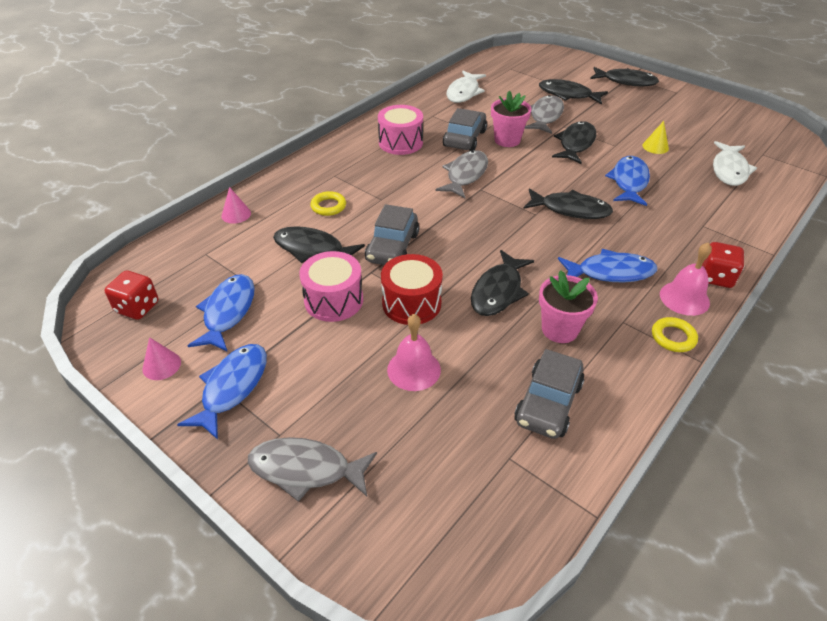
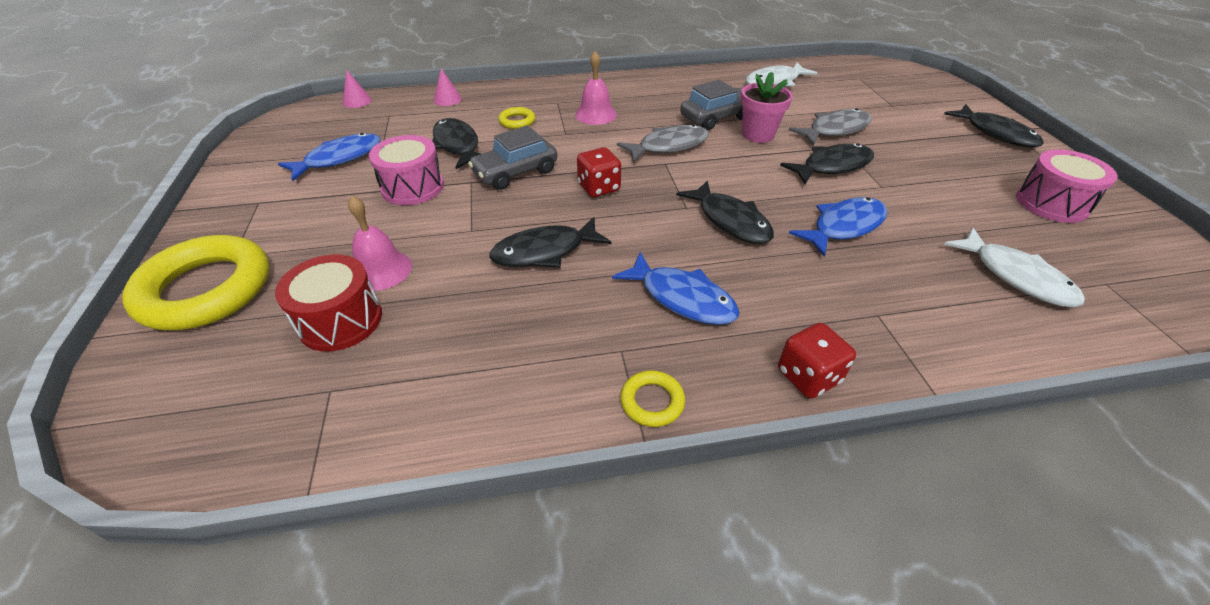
camera: 40 degrees right, 0 degrees up
red dice [105,271,158,320] -> red dice moved to [577,147,621,197]
pink cone [142,337,181,380] -> pink cone moved to [342,70,372,108]
blue fish [177,344,267,440] -> none
grey fish [248,437,377,502] -> yellow ring [122,235,269,330]
pink drum [378,105,423,155] -> pink drum moved to [1016,150,1117,223]
red drum [381,254,443,325] -> red drum moved to [275,254,382,352]
grey car [514,349,585,439] -> none
black fish [539,79,608,105] -> none
pink flower pot [539,270,598,343] -> none
yellow cone [642,121,669,154] -> none
pink bell [660,242,712,316] -> pink bell moved to [575,51,617,125]
white fish [713,141,757,186] -> white fish turned 90 degrees counterclockwise [944,227,1085,307]

